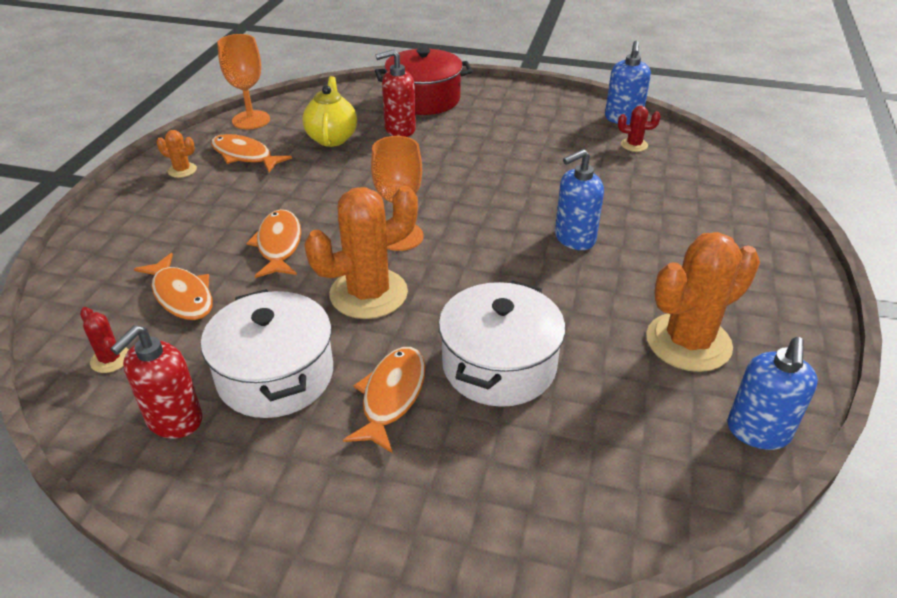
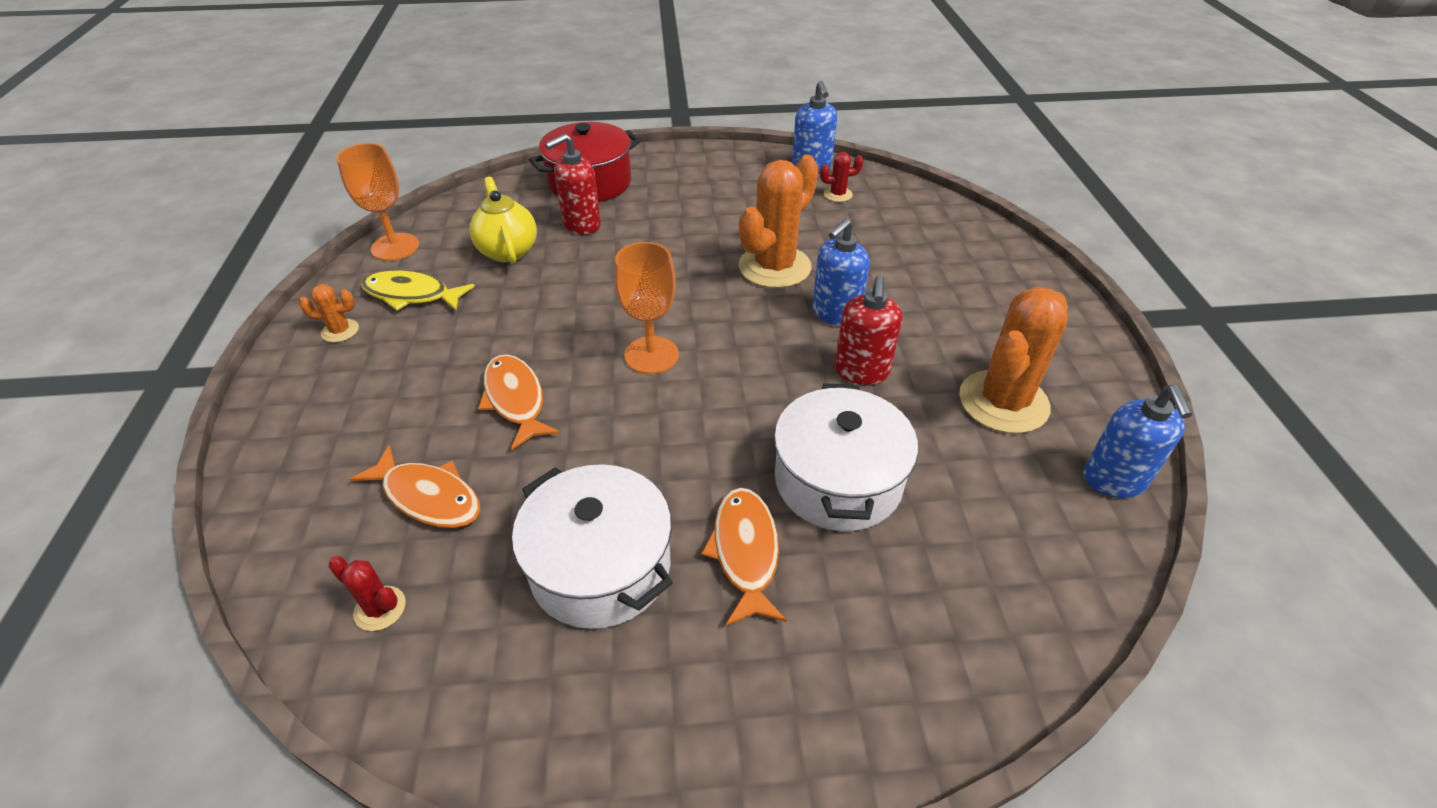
camera: 20 degrees left, 5 degrees up
red soap dispenser [110,325,203,439] -> red soap dispenser moved to [835,275,902,385]
orange fish [211,134,292,172] -> yellow fish [361,271,475,311]
orange cactus [304,186,418,319] -> orange cactus moved to [739,155,819,288]

